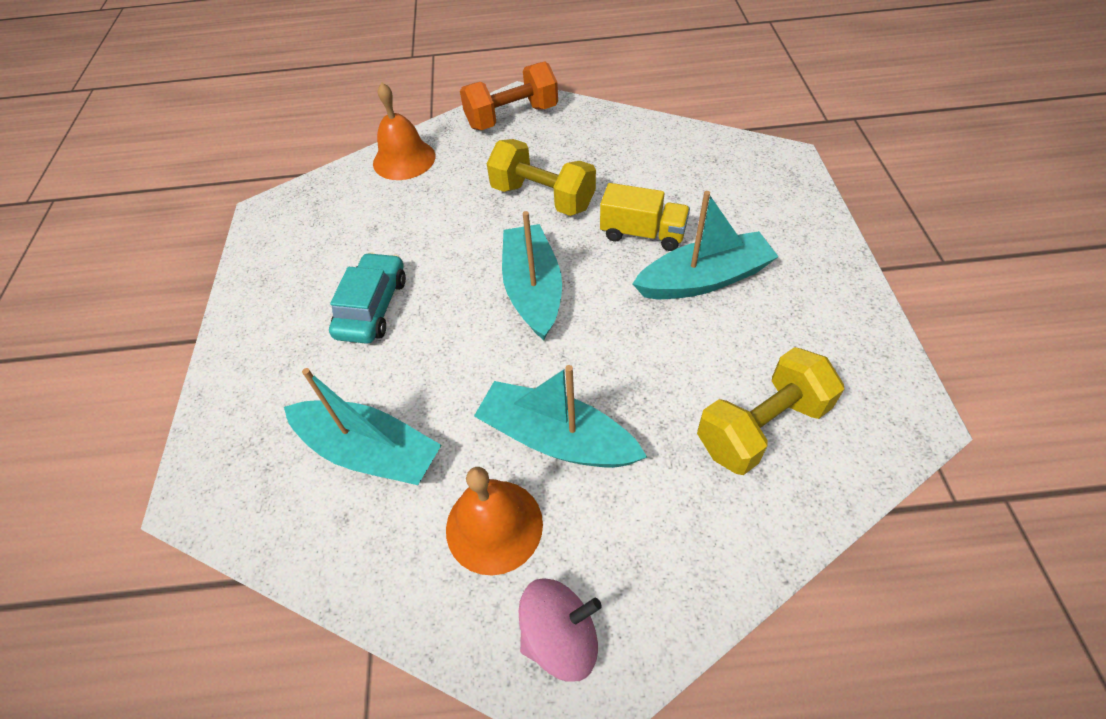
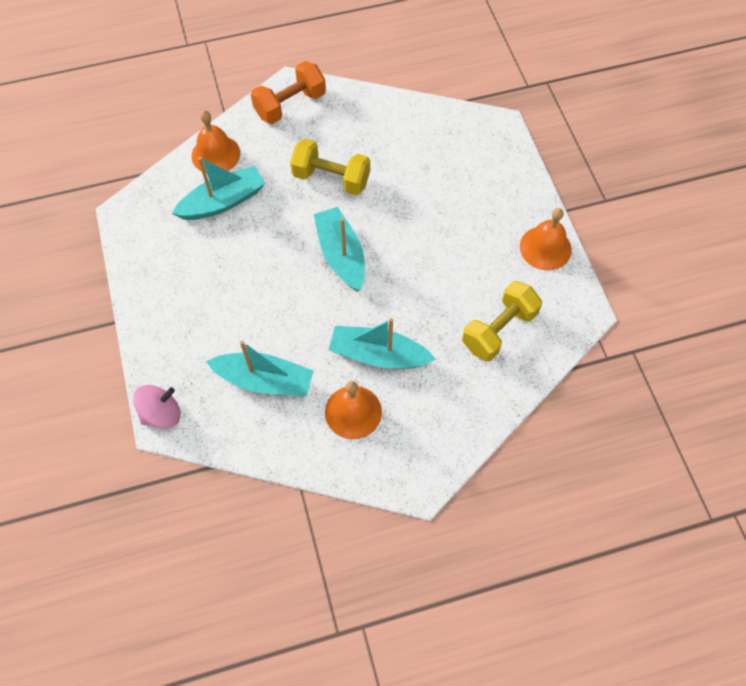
camera: 15 degrees left, 10 degrees up
turquoise car [329,252,406,344] -> none
pink spinning top [519,578,602,681] -> pink spinning top moved to [133,385,180,429]
yellow truck [600,183,690,251] -> none
turquoise boat [632,191,779,299] -> turquoise boat moved to [172,157,266,220]
none -> orange bell [520,208,572,271]

